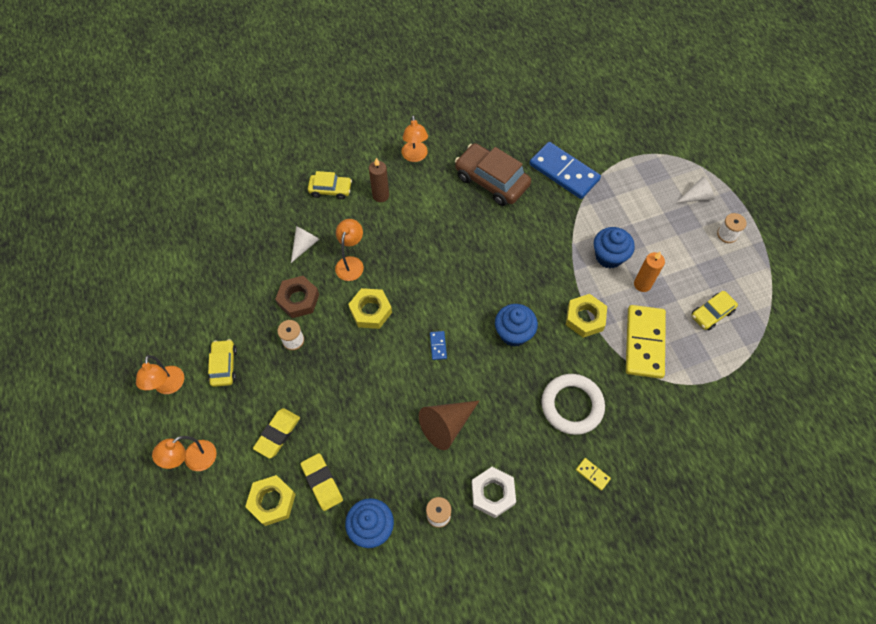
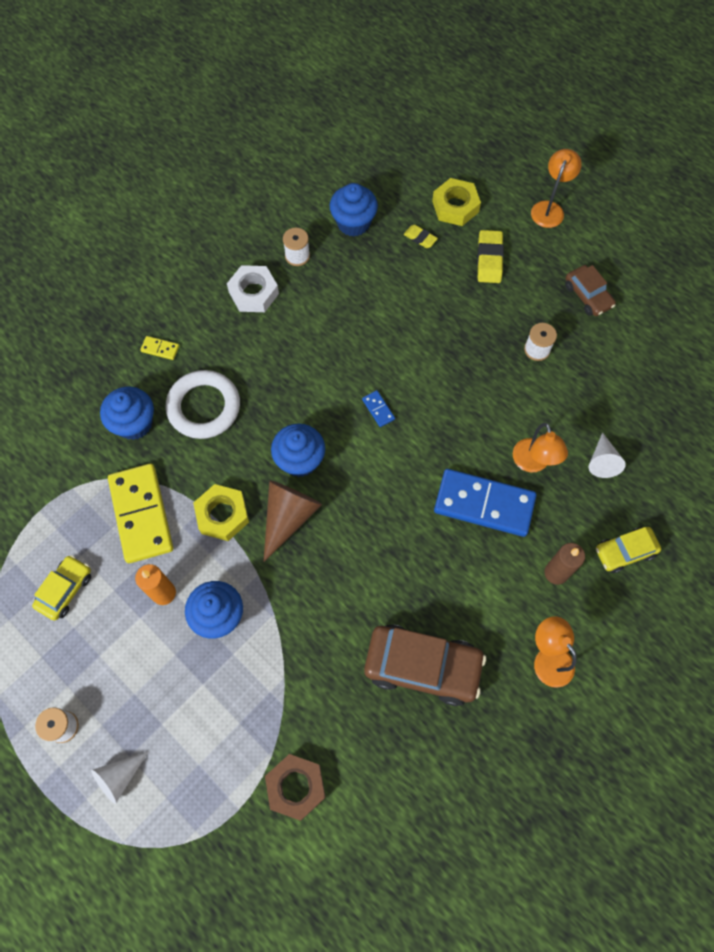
camera: 155 degrees right, 5 degrees up
orange lamp [136,355,184,394] -> none
yellow car [208,339,237,387] -> brown car [565,265,616,316]
brown nut [275,276,319,318] -> brown nut moved to [265,754,326,821]
yellow eraser [300,453,343,511] -> yellow eraser [404,225,438,248], size x0.60
yellow nut [348,288,392,329] -> none
brown cone [419,400,480,450] -> brown cone moved to [263,480,322,562]
blue domino [529,142,601,199] -> blue domino moved to [434,469,537,537]
none -> blue cupcake [100,387,154,440]

